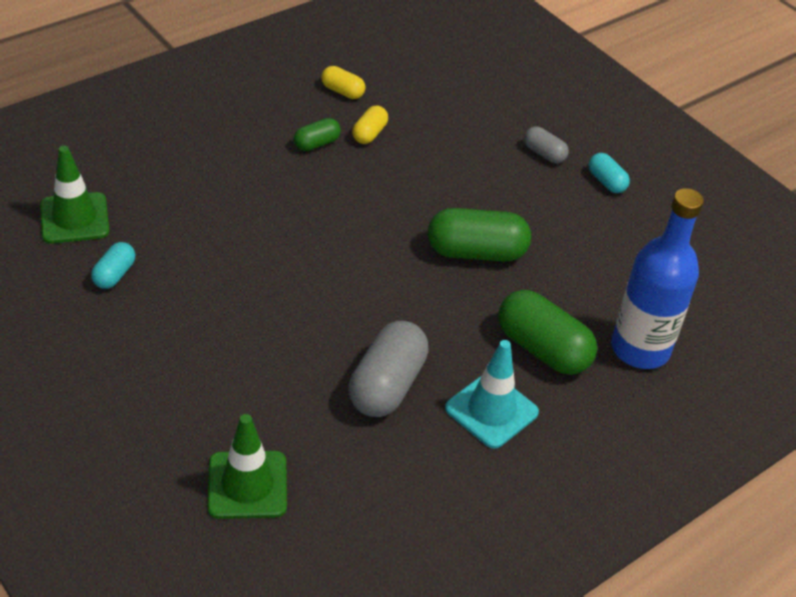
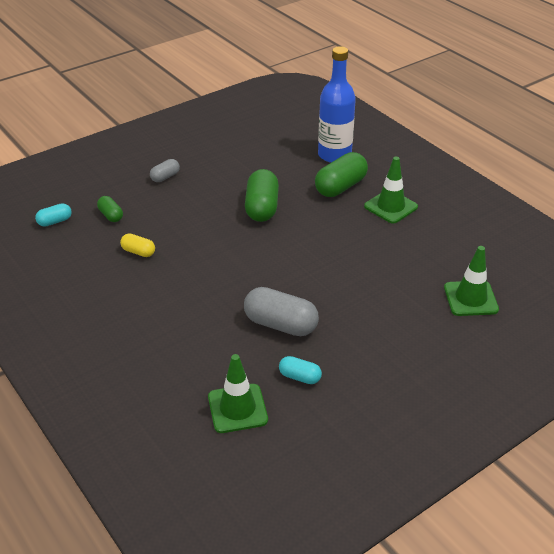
camera: 85 degrees left, 5 degrees down
green capsule [294,118,341,151] -> green capsule moved to [97,196,123,222]
yellow capsule [321,66,365,99] -> none
grey capsule [348,321,429,417] -> grey capsule moved to [244,287,319,336]
turquoise traffic cone [445,340,539,449] -> green traffic cone [364,157,418,224]
turquoise capsule [589,153,630,193] -> turquoise capsule moved to [35,203,72,227]

